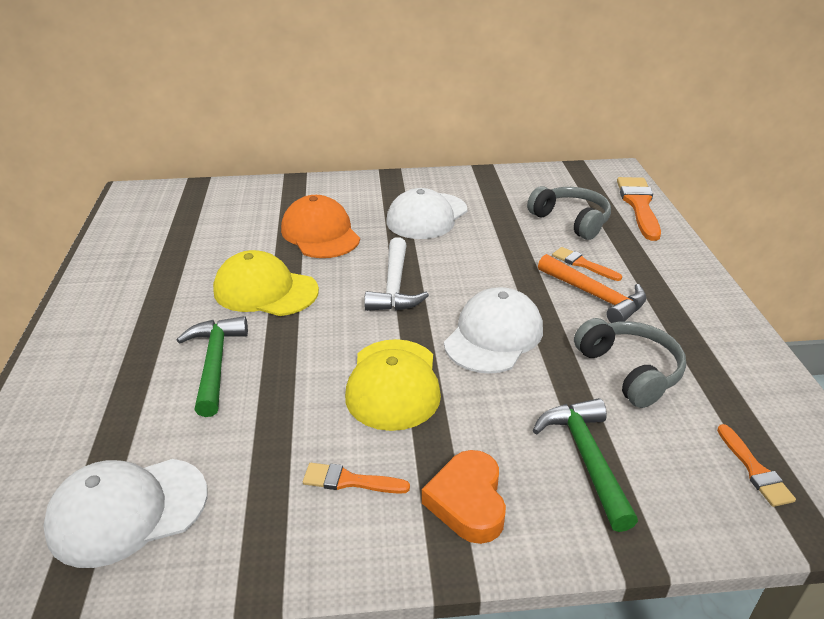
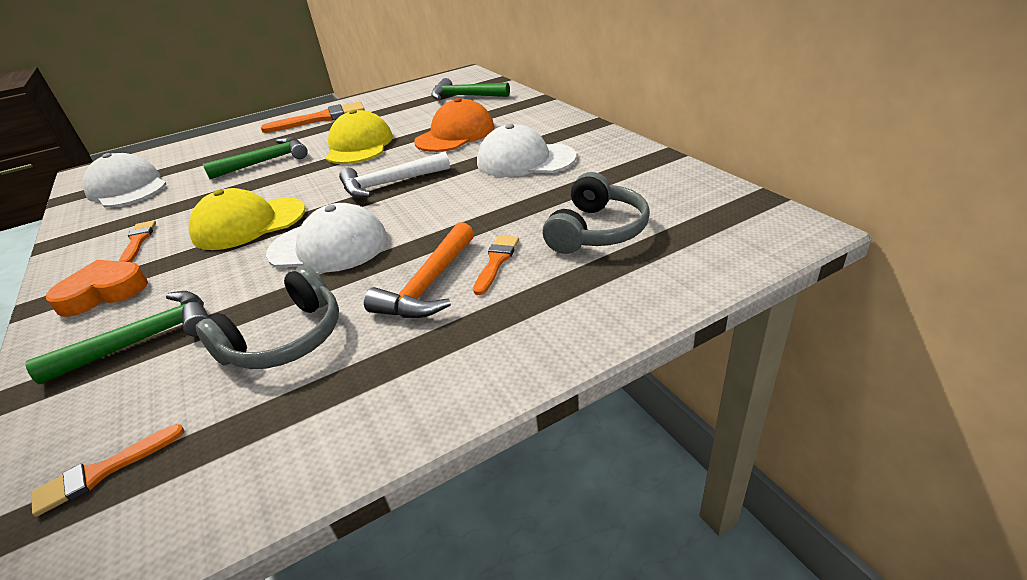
camera: 70 degrees right, 0 degrees up
orange brush [617,177,661,241] -> orange brush moved to [261,101,365,133]
none -> green hammer [431,78,510,100]

